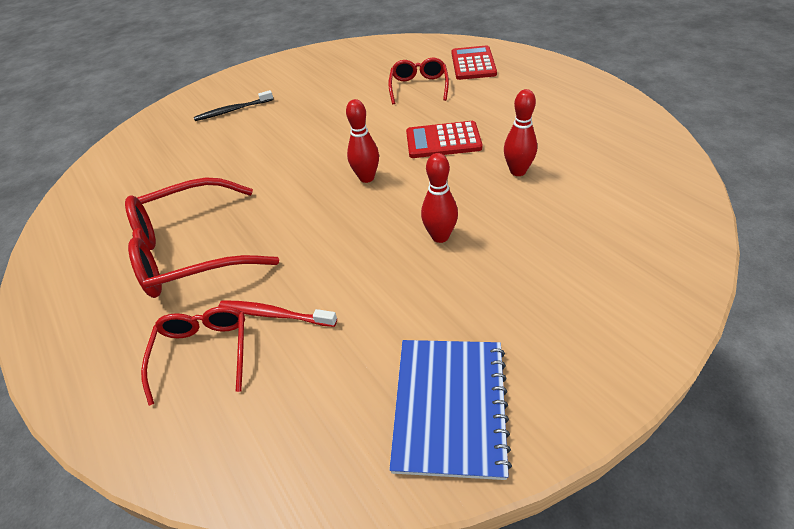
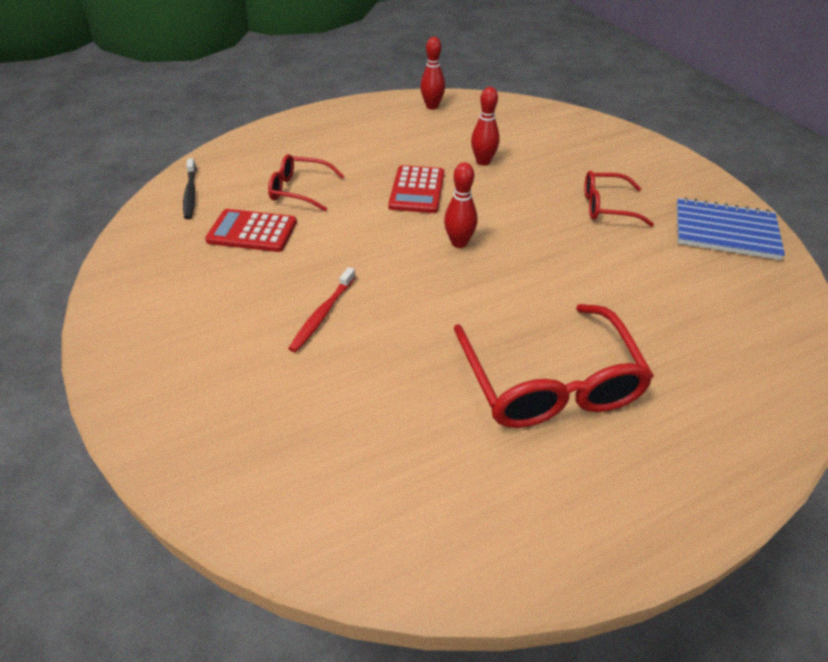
camera: 85 degrees left, 0 degrees up
red glasses [141,306,245,406] -> red glasses moved to [584,171,654,227]
black toothbrush [194,90,273,121] -> black toothbrush moved to [183,158,196,219]
red toothbrush [218,300,337,327] -> red toothbrush moved to [288,267,356,352]
red bowling pin [421,153,458,243] -> red bowling pin moved to [420,37,445,110]
red calculator [452,45,497,80] -> red calculator moved to [205,209,297,252]

